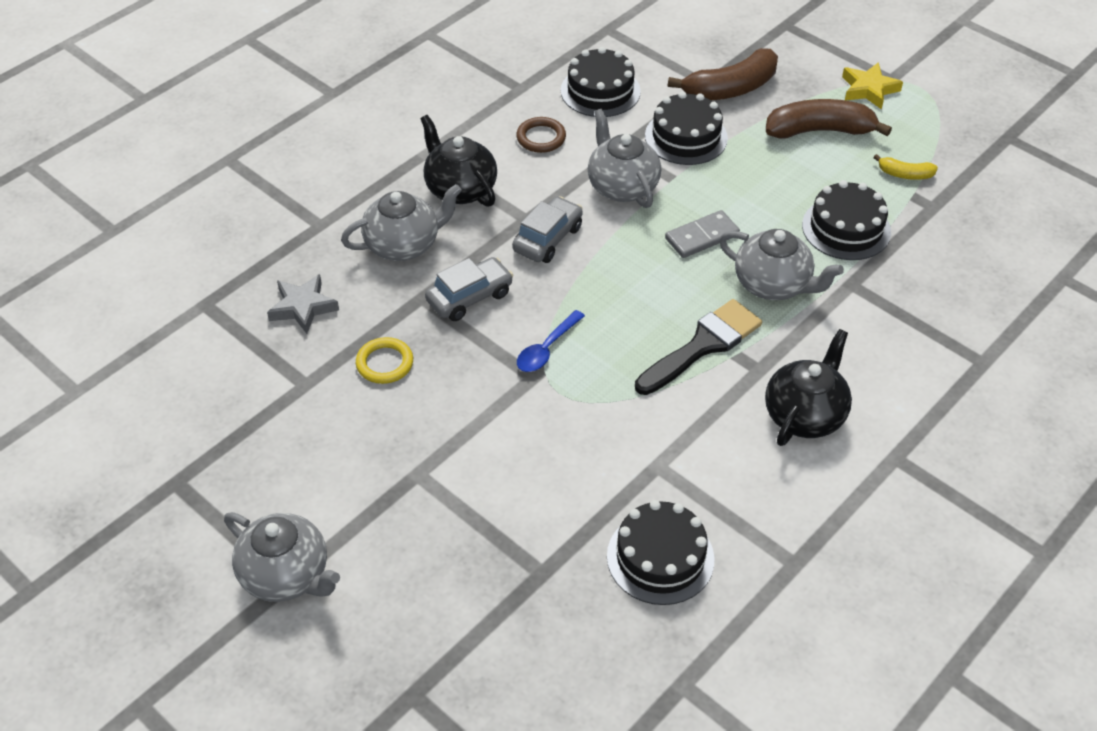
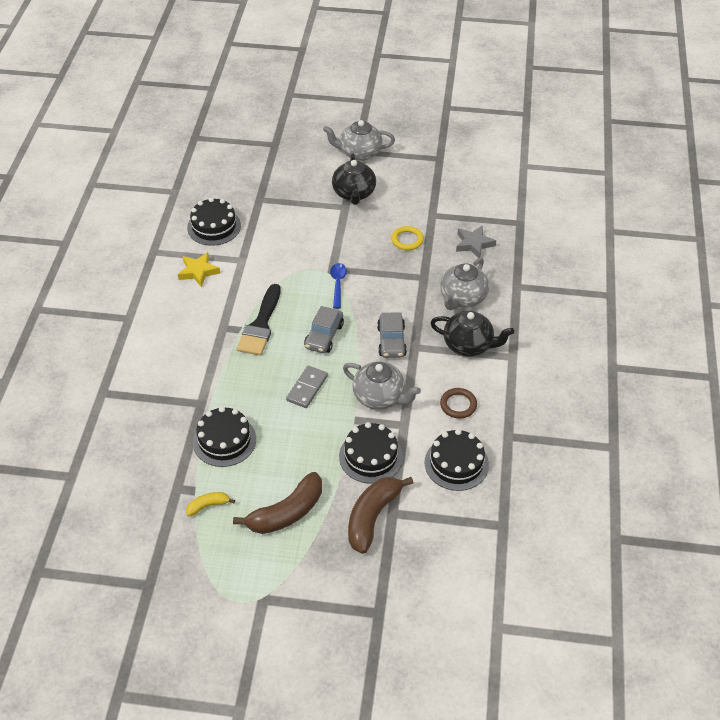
camera: 145 degrees right, 0 degrees up
grey car [425,257,513,321] -> grey car moved to [304,306,344,353]
grey teapot [719,229,844,300] -> none
black teapot [765,329,852,446] -> black teapot moved to [332,153,376,205]
yellow star [842,62,903,110] -> yellow star moved to [178,252,220,287]

